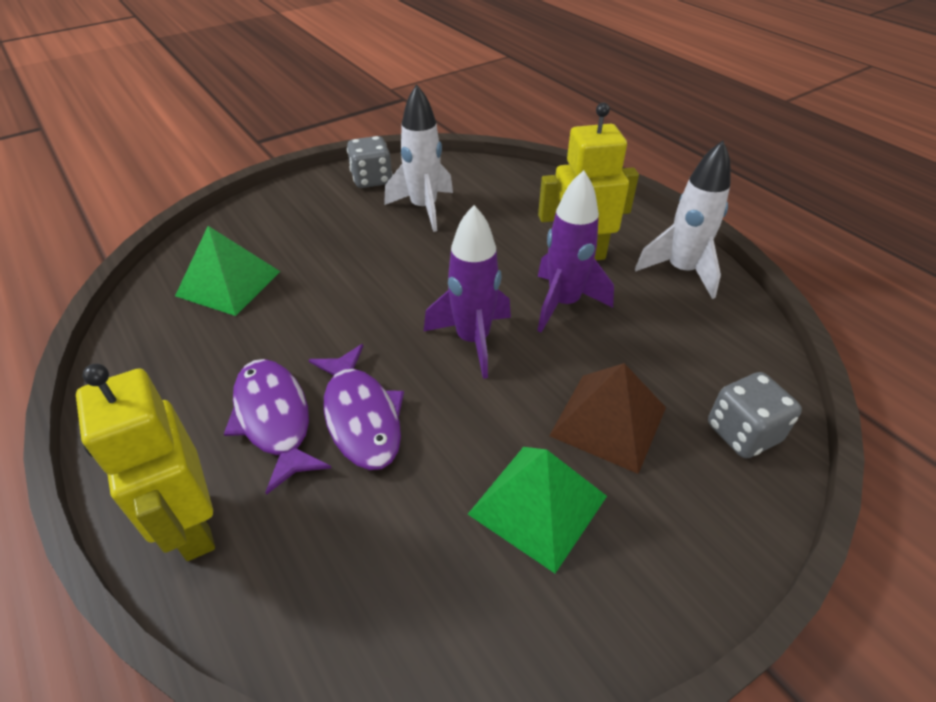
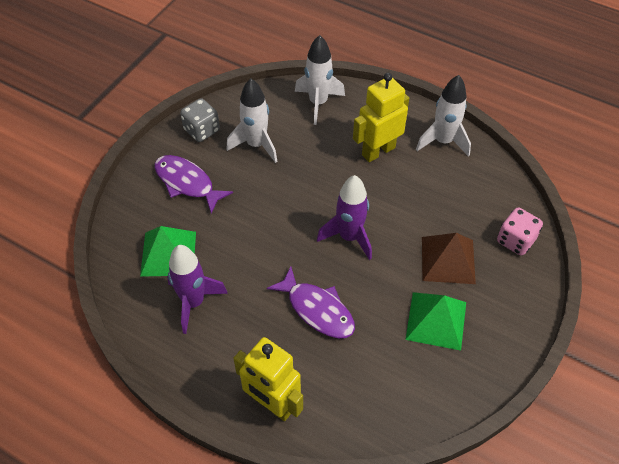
camera: 25 degrees left, 10 degrees up
purple fish [224,359,331,495] -> purple fish moved to [155,155,233,213]
purple rocket [537,170,614,333] -> purple rocket moved to [167,245,228,334]
grey dice [708,372,802,458] -> pink dice [497,208,543,256]
none -> white rocket [295,35,345,125]

